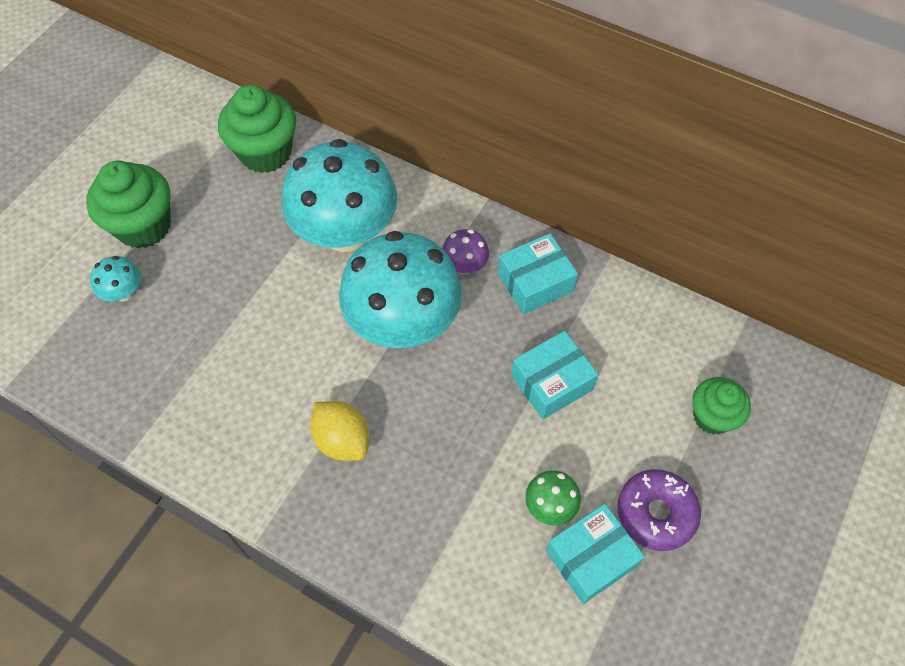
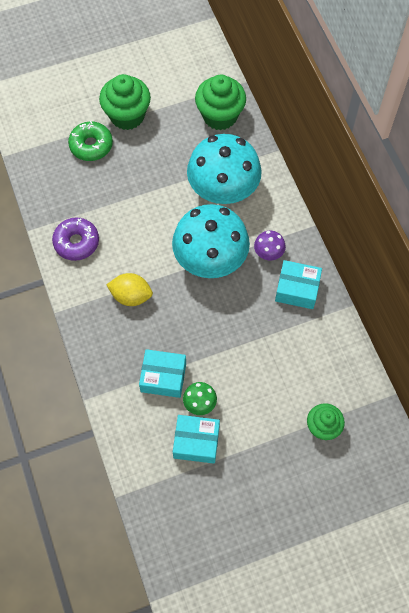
camera: 40 degrees right, 5 degrees up
turquoise mushroom [90,256,141,302] -> green donut [68,121,113,161]
yellow lemon [310,401,369,461] -> yellow lemon turned 75 degrees counterclockwise [106,273,153,306]
turquoise box [511,331,599,419] -> turquoise box moved to [139,349,186,398]
purple donut [618,469,701,551] -> purple donut moved to [52,217,99,261]

